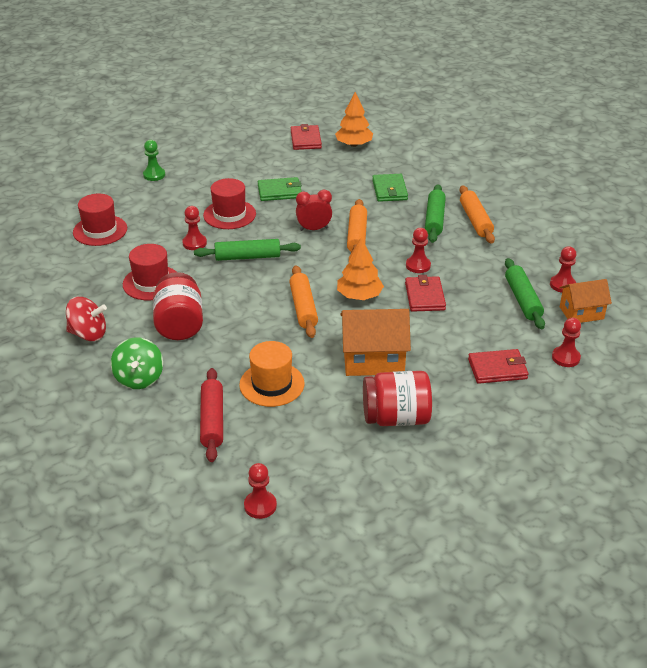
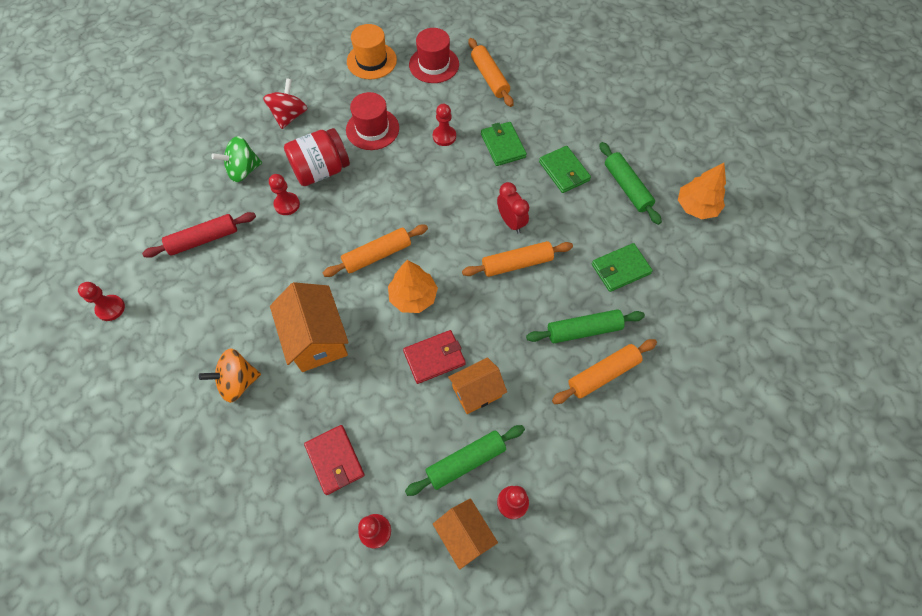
camera: 70 degrees right, 25 degrees up
red spinning top [66,297,107,341] -> red spinning top turned 150 degrees counterclockwise [263,78,307,129]
green pawn [143,140,165,181] -> none
green rolling pin [194,239,301,261] -> green rolling pin moved to [599,142,662,225]
red hat [203,178,256,229] -> green wallet [481,122,527,166]
orange hat [239,341,305,407] -> orange hat moved to [347,24,397,79]
red wallet [291,124,322,150] -> none
red jar [363,371,432,426] -> orange spinning top [199,348,261,403]
red pawn [406,228,431,273] -> red pawn moved to [269,174,300,215]
none -> orange house [448,357,507,414]
none -> orange rolling pin [468,38,514,107]

